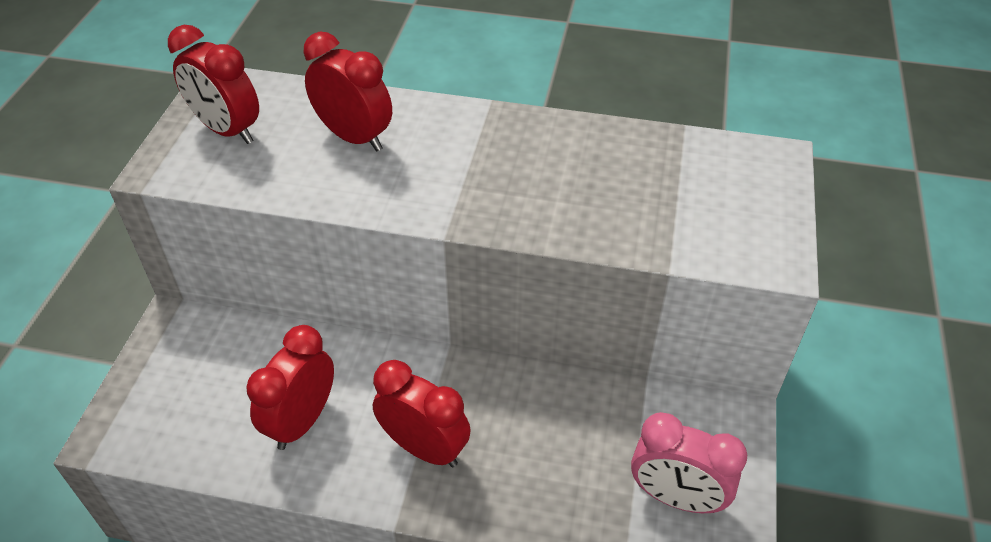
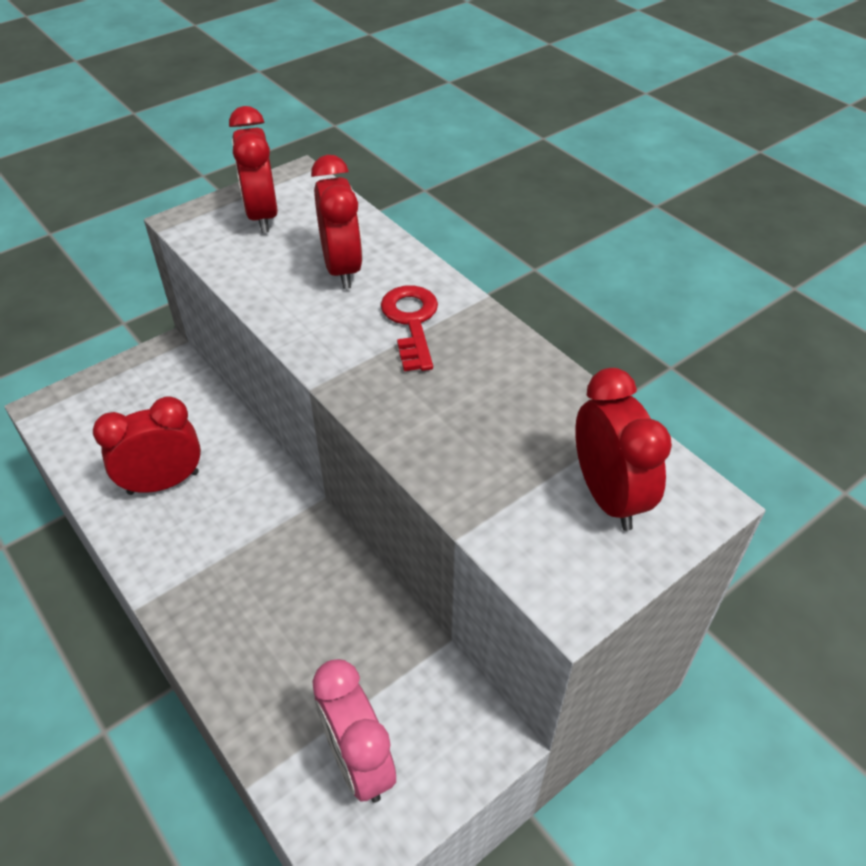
camera: 40 degrees right, 0 degrees up
red clock [373,360,471,467] -> red clock moved to [575,368,672,531]
none -> red key [381,285,438,371]

